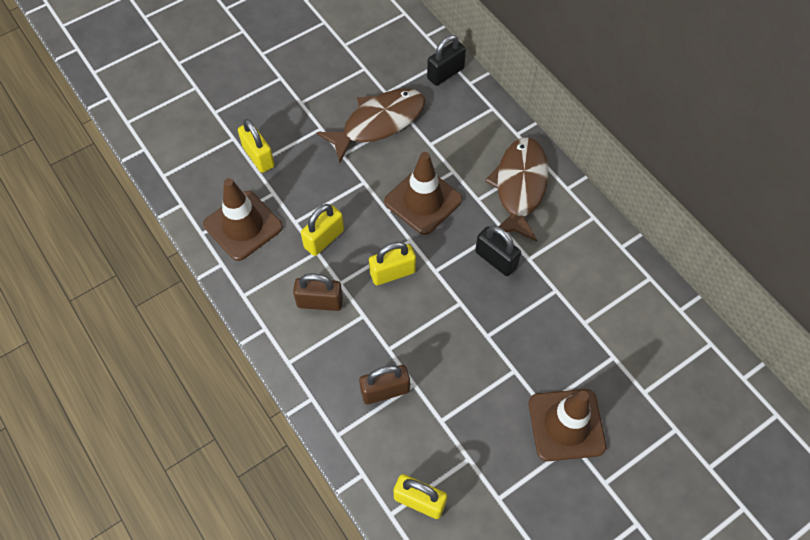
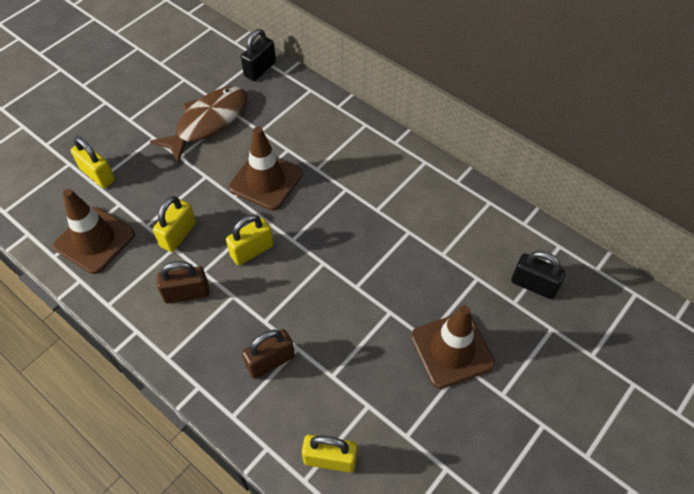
camera: 15 degrees left, 5 degrees down
black padlock [475,226,521,276] -> black padlock moved to [511,251,566,299]
brown fish [485,137,548,242] -> none

